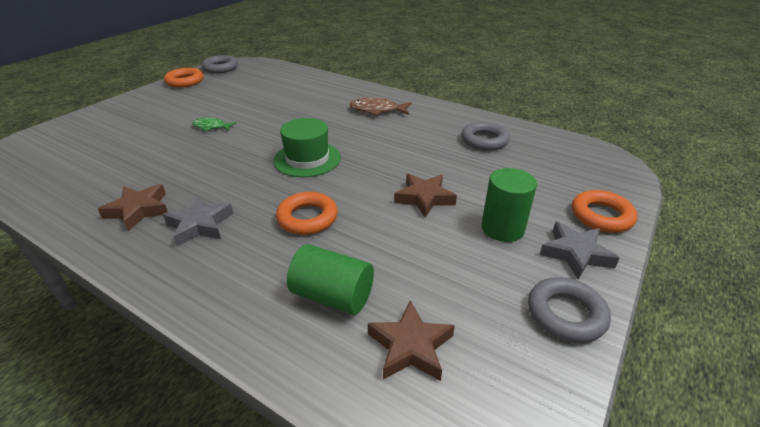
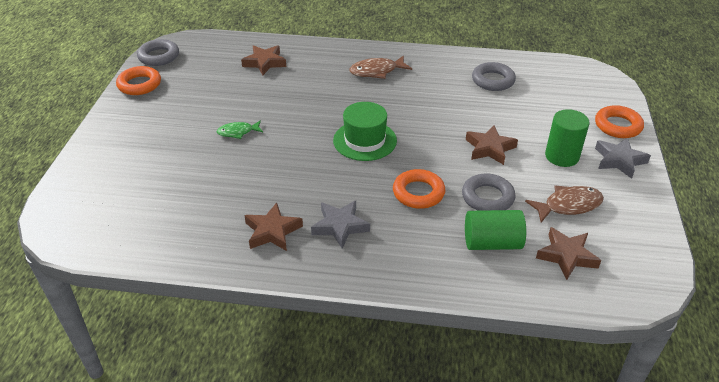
camera: 25 degrees left, 5 degrees up
grey ring [528,277,611,343] -> grey ring moved to [462,173,516,211]
none -> brown star [241,45,286,75]
none -> brown fish [525,186,604,222]

